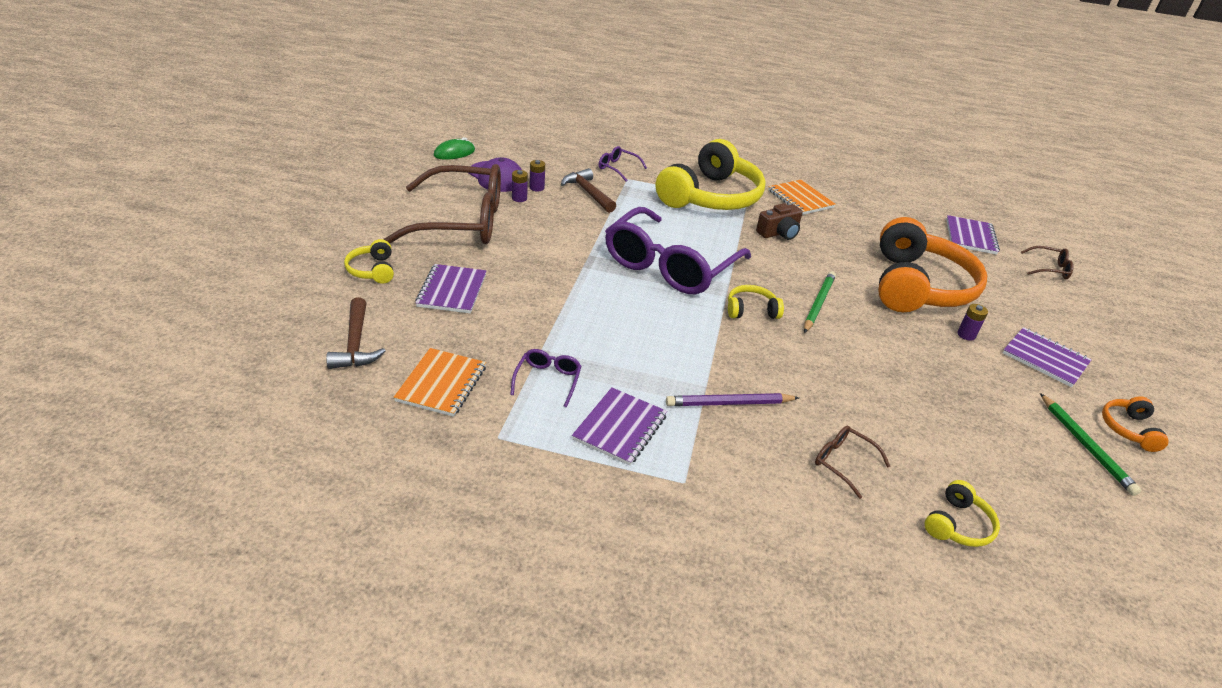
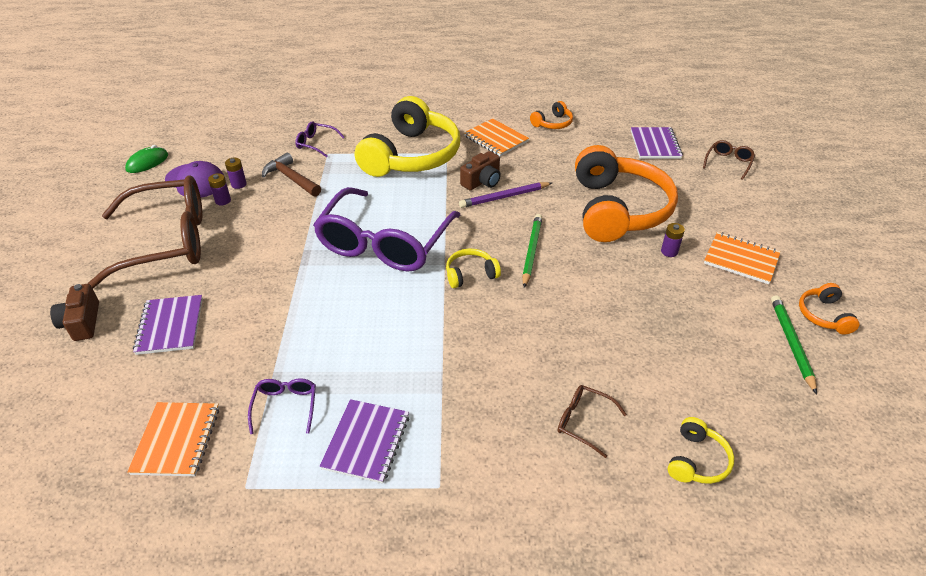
camera: 10 degrees left, 5 degrees up
brown hammer [326,297,385,369] -> none
yellow headphones [344,239,394,284] -> brown camera [50,284,99,341]
purple pencil [666,393,799,406] -> purple pencil moved to [459,182,552,208]
purple notebook [1003,327,1092,387] -> orange notebook [704,232,781,284]
brown glasses [1021,246,1074,279] -> brown glasses turned 60 degrees counterclockwise [703,140,755,180]
green pencil [1040,393,1141,496] -> green pencil turned 150 degrees counterclockwise [771,295,817,394]
none -> orange headphones [530,101,573,129]

